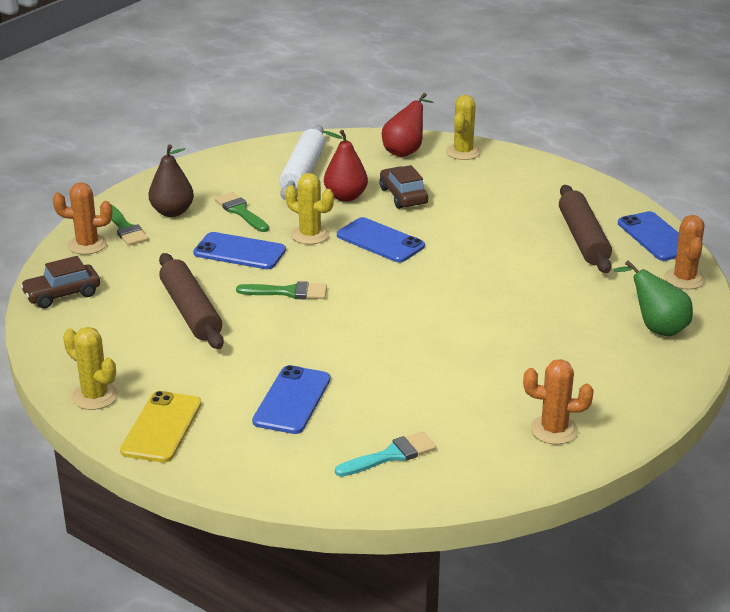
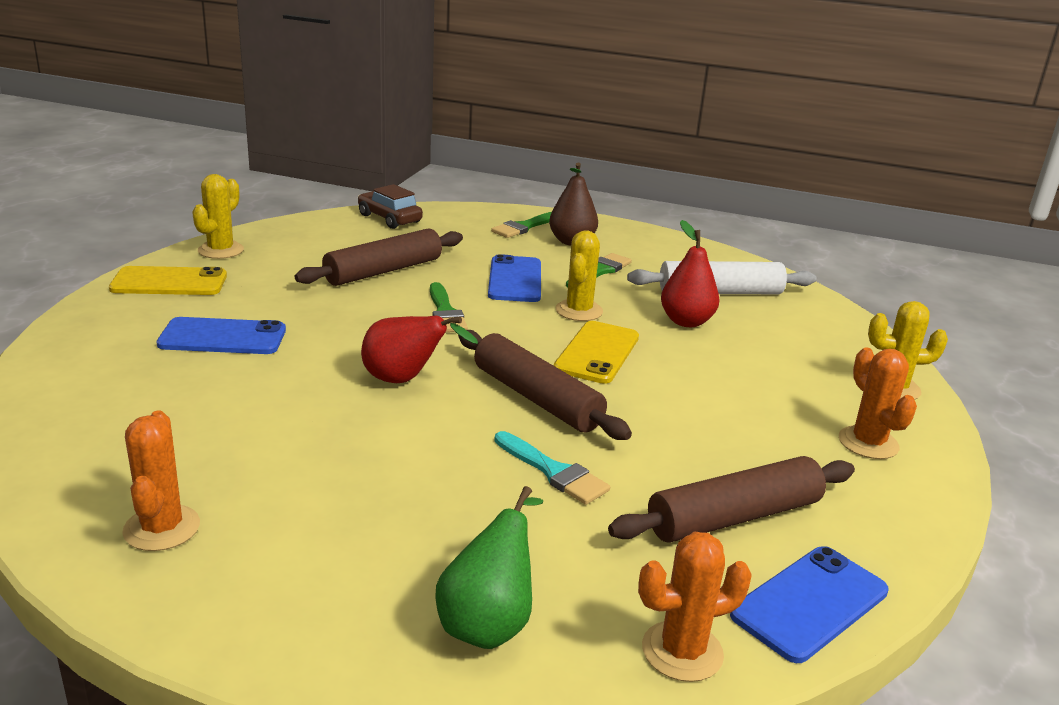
camera: 70 degrees right, 5 degrees down
orange cactus [53,182,112,255] -> orange cactus moved to [839,347,917,459]
turquoise brush [335,432,436,477] -> turquoise brush moved to [494,431,610,505]
blue phone [337,217,425,263] -> yellow phone [554,321,639,384]
brown car [379,165,428,209] -> none
red pear [382,93,433,157] -> red pear moved to [361,316,478,383]
none -> brown rolling pin [458,330,632,440]

